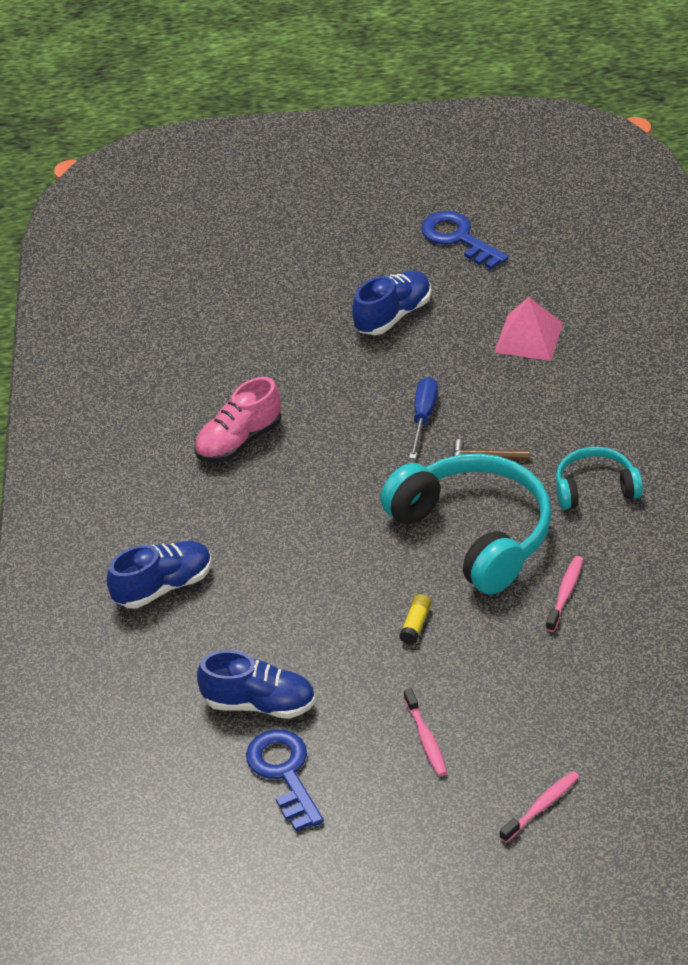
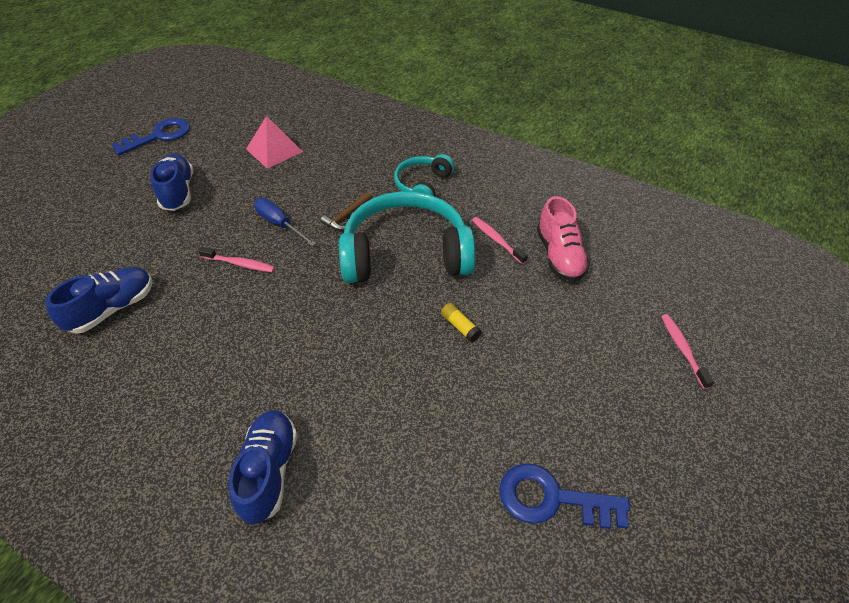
camera: 60 degrees left, 5 degrees up
pink shoe [194,377,281,463] -> pink shoe moved to [537,196,590,282]
blue shoe [197,650,315,719] -> blue shoe moved to [45,267,153,334]
pink toothbrush [404,688,447,776] -> pink toothbrush moved to [199,247,275,273]
blue key [421,211,509,270] -> blue key turned 150 degrees clockwise [112,118,190,156]

